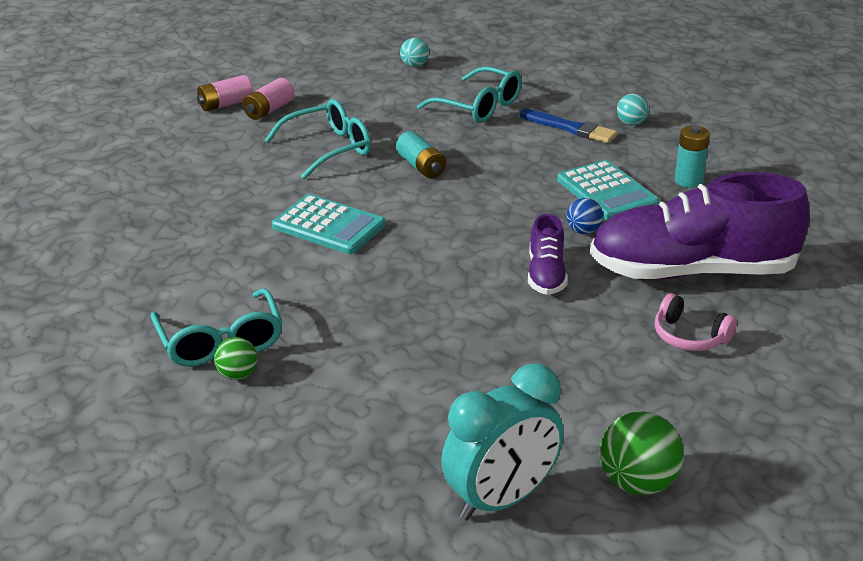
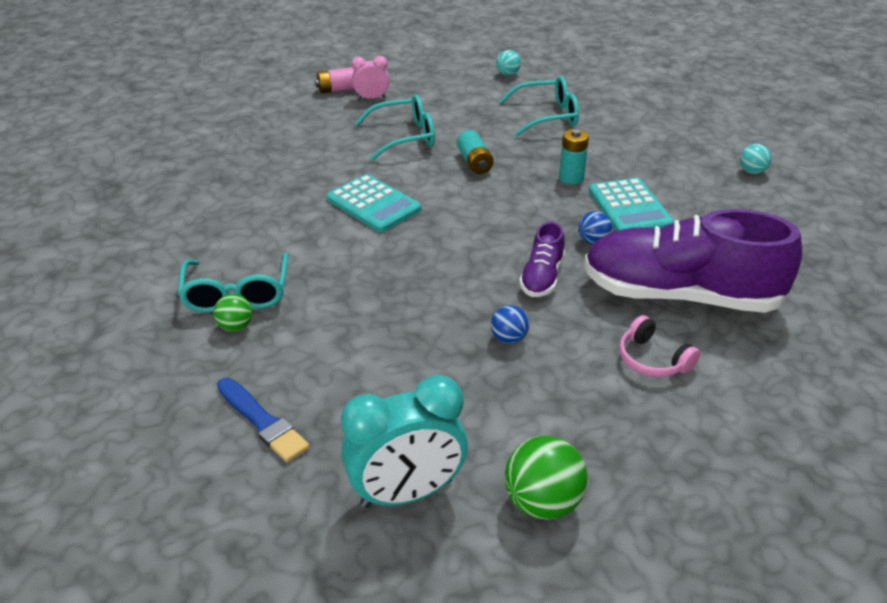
camera: 15 degrees right, 5 degrees up
pink battery [242,78,295,120] -> pink clock [352,56,389,99]
turquoise glasses [417,66,522,123] -> turquoise glasses turned 60 degrees counterclockwise [500,76,579,136]
blue brush [520,109,617,143] -> blue brush moved to [217,378,310,462]
turquoise ball [617,94,649,125] -> turquoise ball moved to [740,144,772,174]
turquoise battery [675,126,710,188] -> turquoise battery moved to [559,129,589,184]
none -> blue ball [491,305,529,344]

